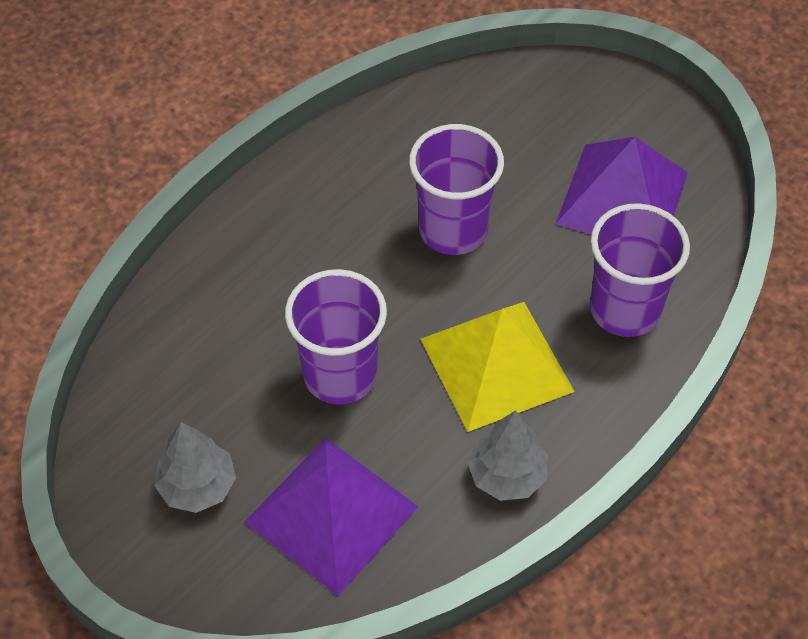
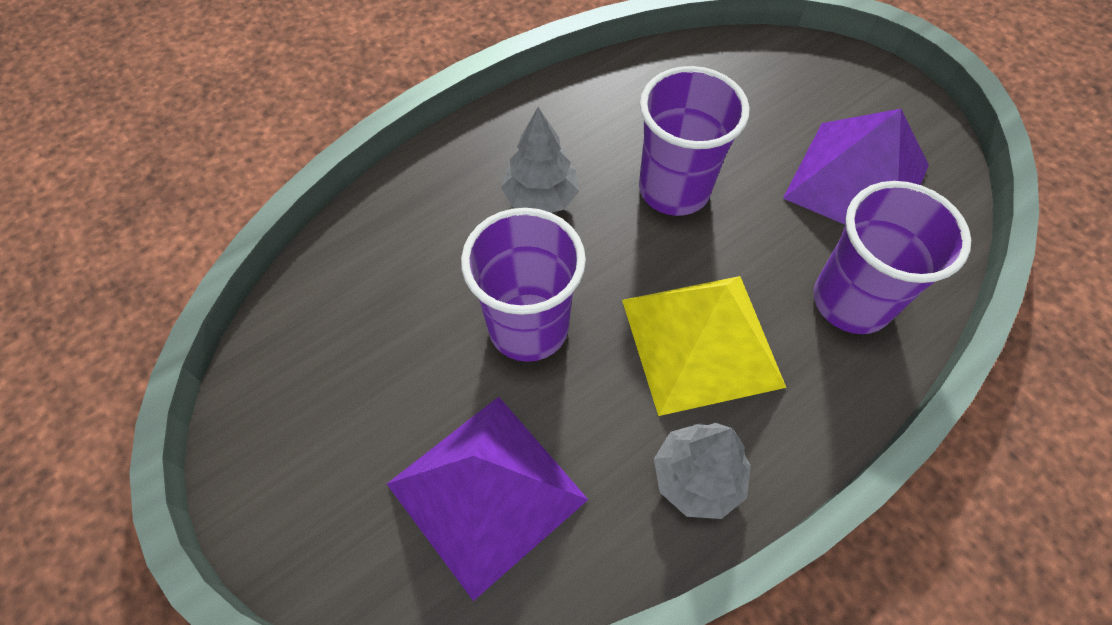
camera: 10 degrees right, 5 degrees up
grey tree [154,422,236,513] -> grey tree moved to [501,107,579,213]

